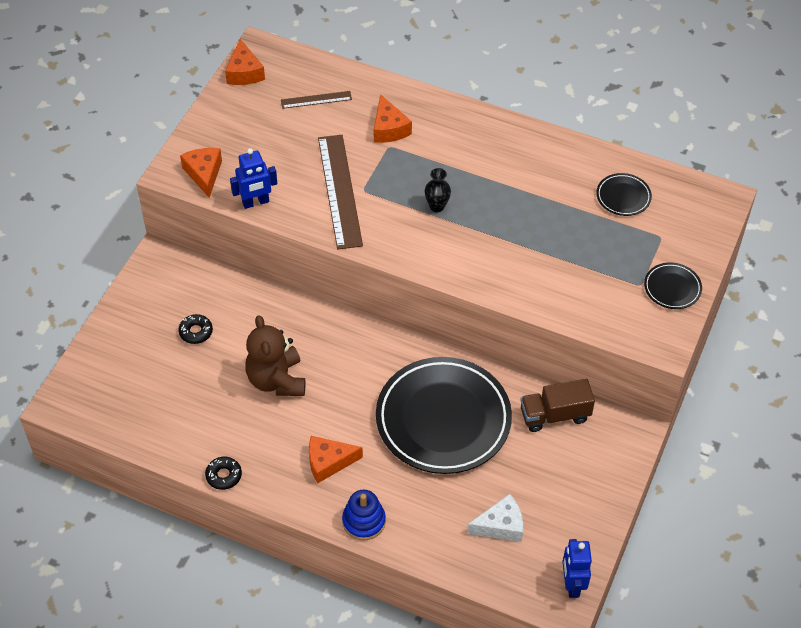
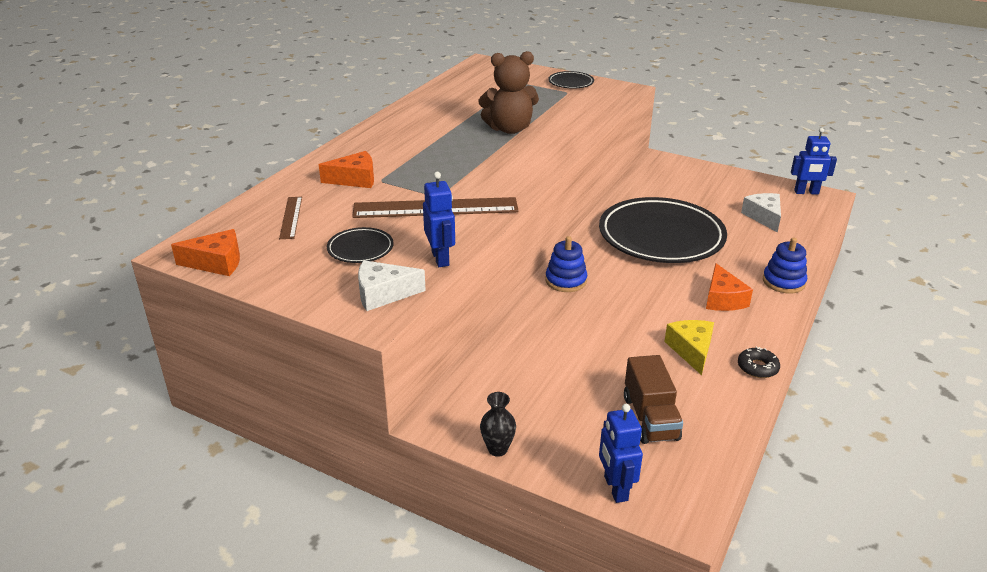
camera: 85 degrees left, 20 degrees down
black donut [178,314,213,344] -> none
orange cheese [180,148,222,198] -> white cheese [358,260,426,311]
brown teddy bear [245,315,305,396] -> brown teddy bear moved to [478,51,539,134]
black vase [424,168,451,212] -> black vase moved to [480,392,516,457]
brown truck [520,379,595,432] -> brown truck moved to [624,355,683,444]
black plate [596,173,652,216] -> black plate moved to [327,227,394,263]
none -> blue stacking toy [545,236,587,292]
none -> blue robot [599,404,643,503]
none -> yellow cheese [664,320,714,375]

